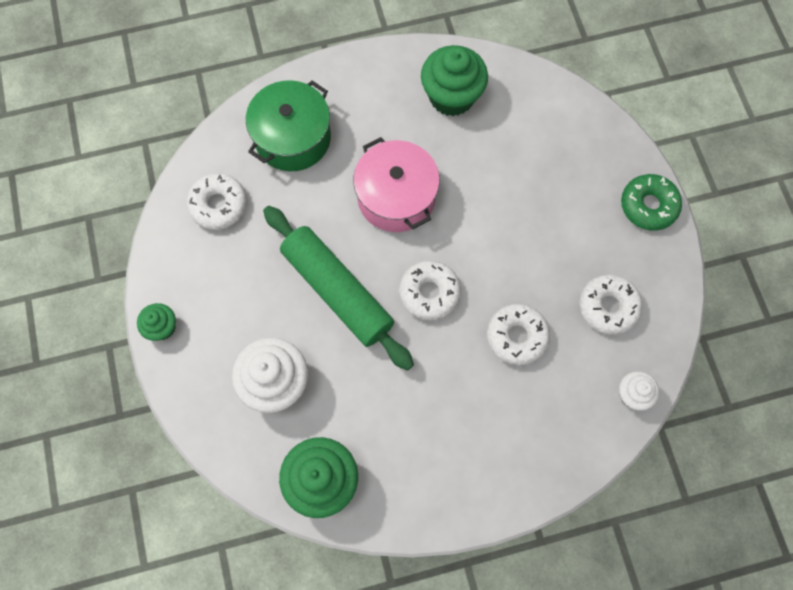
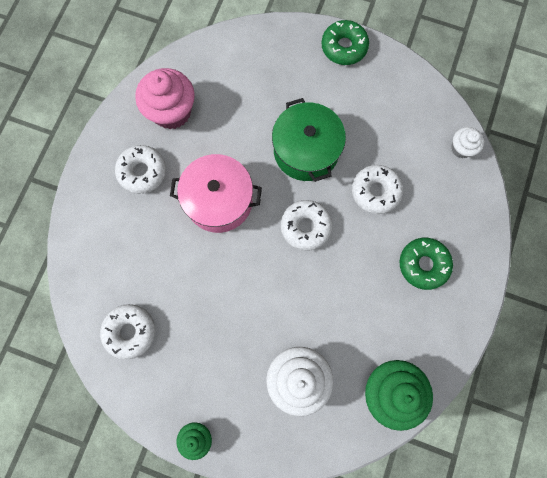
camera: 55 degrees left, 5 degrees up
green pot [246,80,331,171] -> green pot moved to [272,98,346,182]
green rolling pin [263,206,414,371] -> none
green cupcake [421,45,488,116] -> pink cupcake [135,68,195,129]
white donut [579,274,643,335] -> white donut moved to [115,145,166,194]
none -> green donut [399,238,453,290]

